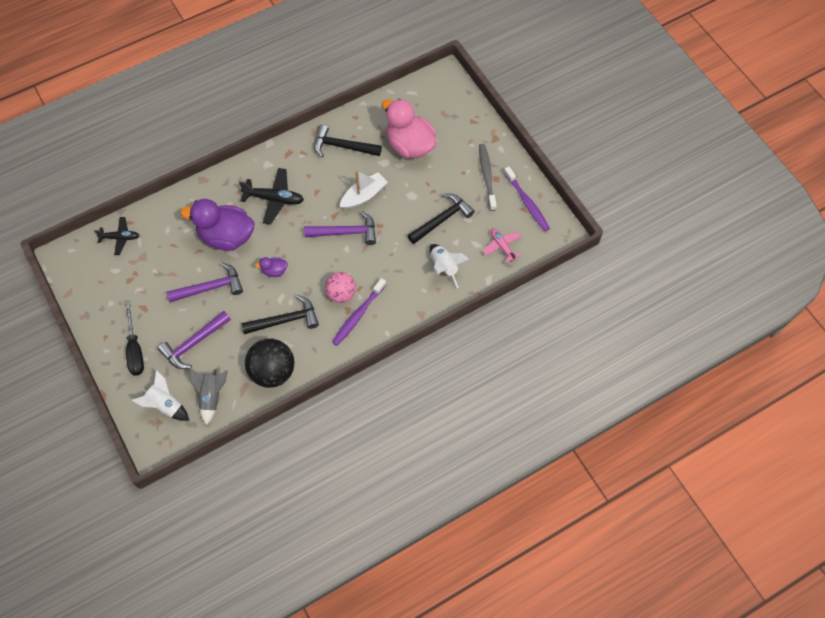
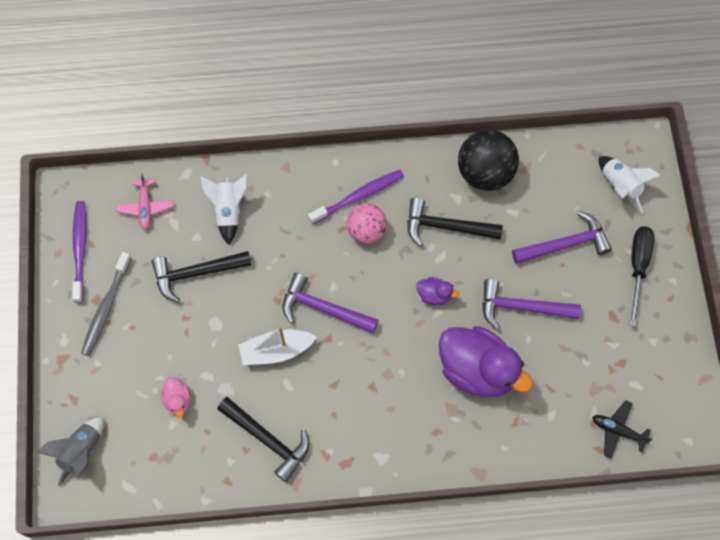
camera: 155 degrees left, 5 degrees up
grey rocket [189,368,228,425] -> grey rocket moved to [37,417,104,486]
black plane [239,168,304,225] -> none
pink duck [382,99,436,158] -> pink duck [161,377,190,418], size x0.44

